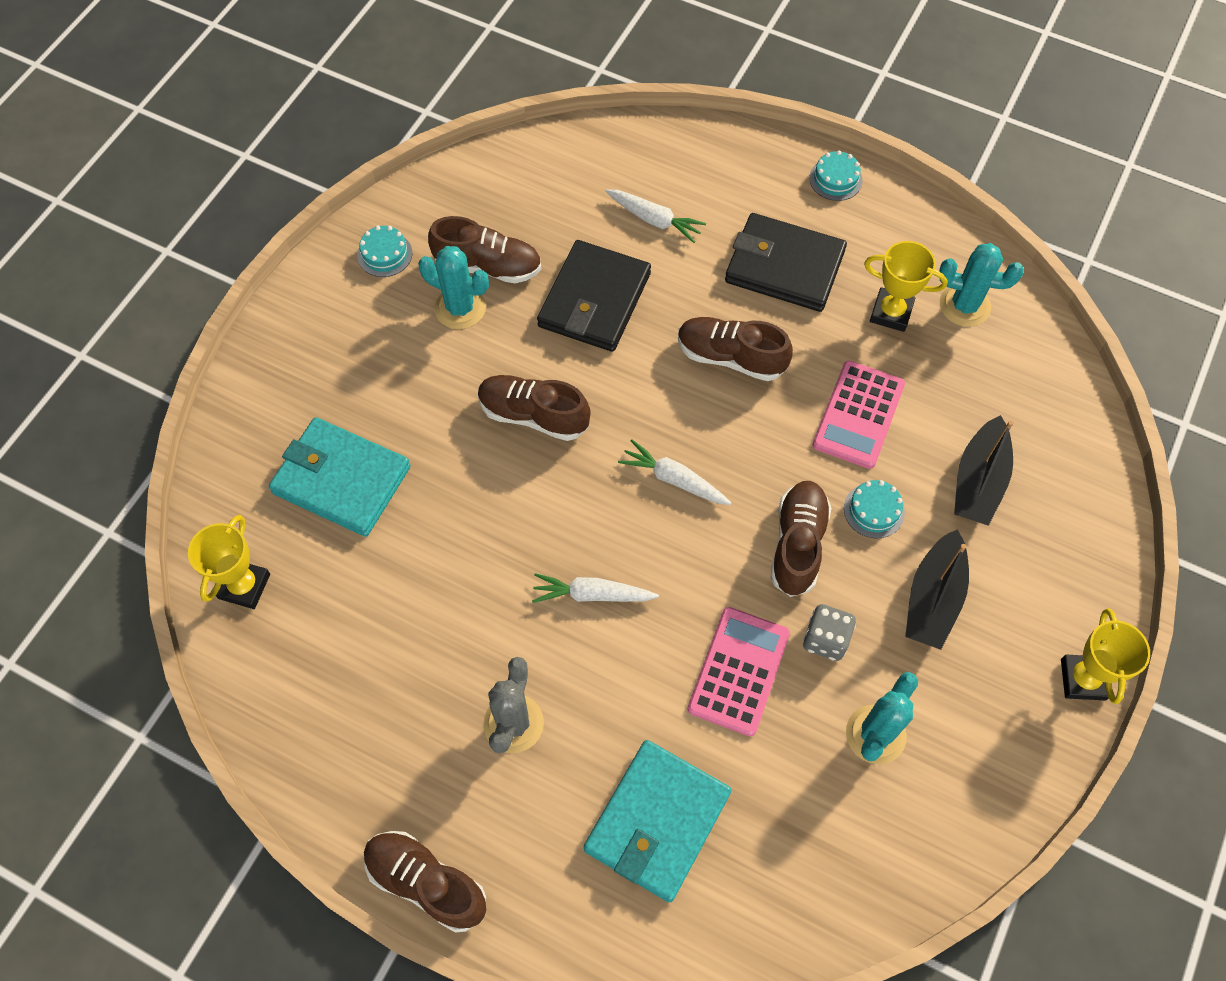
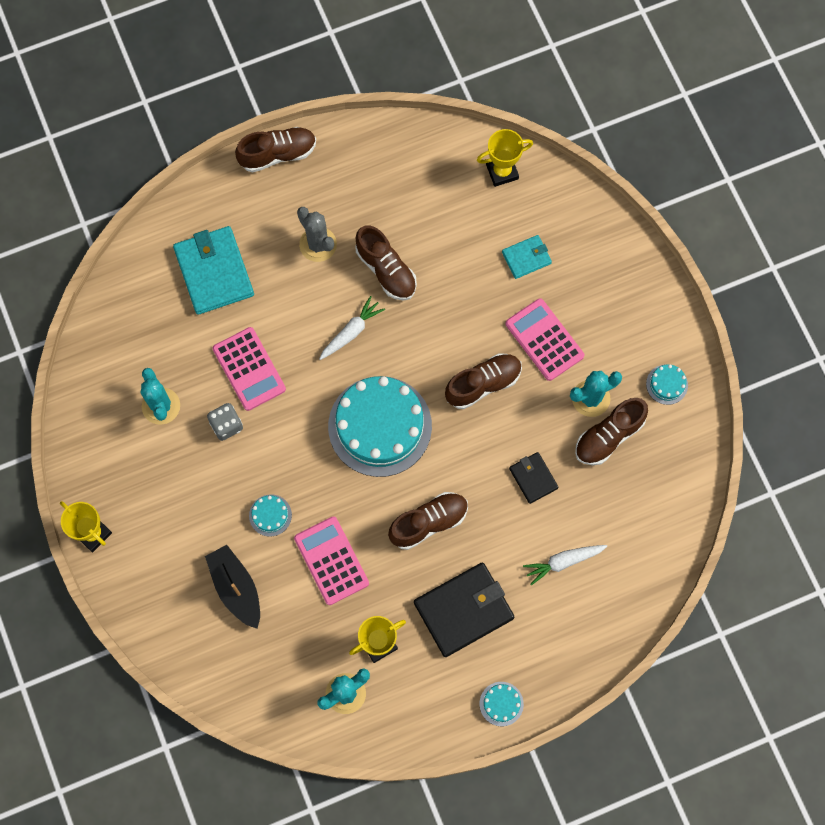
camera: 130 degrees right, 10 degrees up
yellow trophy [188,515,270,609] -> yellow trophy turned 75 degrees counterclockwise [477,129,533,187]
turquoise wallet [269,417,411,537] -> turquoise wallet [502,235,552,279], size x0.53
black wallet [537,240,651,352] -> black wallet [509,452,559,504], size x0.53
white carrot [618,439,731,505] -> turquoise cake [328,376,432,477]
brown shoe [771,481,831,597] -> brown shoe moved to [356,225,417,300]
black boat [905,529,969,650] -> none
none -> pink calculator [505,298,584,381]

